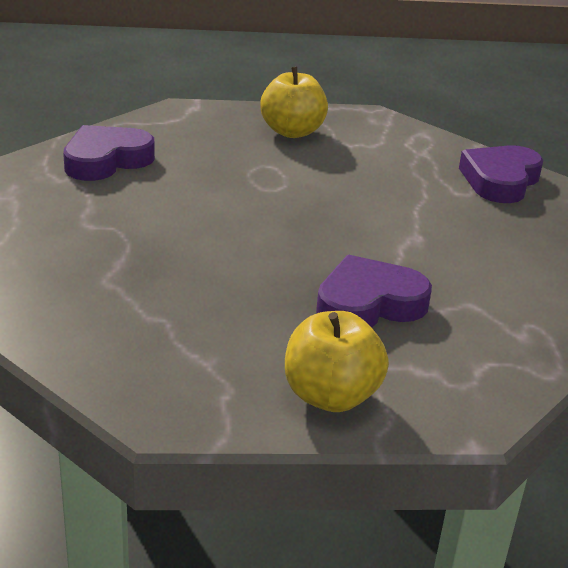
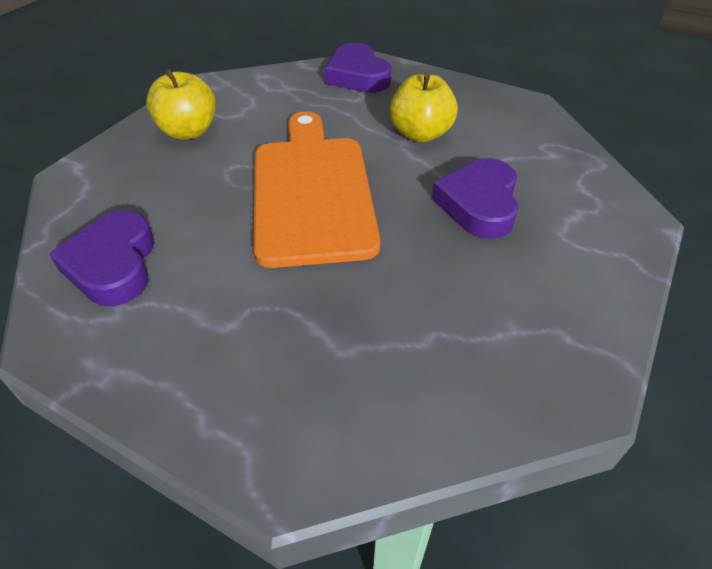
camera: 55 degrees left, 15 degrees up
yellow apple [285,311,389,412] -> yellow apple moved to [389,73,458,142]
none -> orange cutting board [254,111,380,268]

